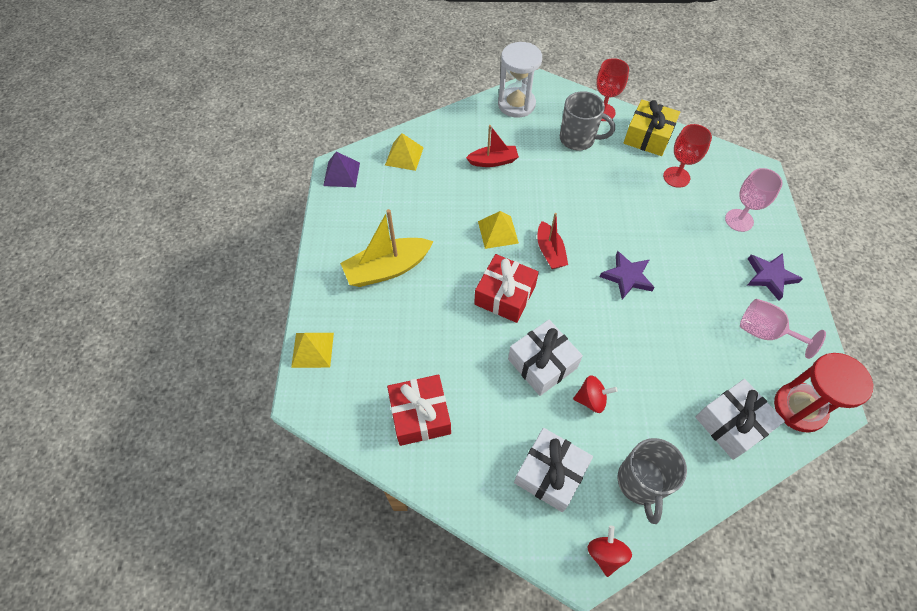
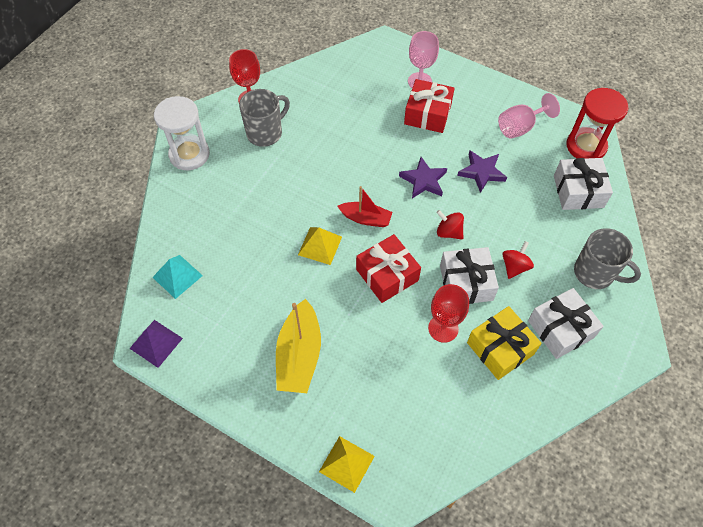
camera: 60 degrees left, 0 degrees up
yellow pyramid [385,133,424,171] -> turquoise pyramid [152,255,203,299]
red gift [387,375,451,446] -> red gift moved to [404,79,455,133]
red boat [466,125,519,167] -> none
red spinning top [588,526,632,577] -> red spinning top moved to [436,210,464,239]
yellow gift [624,100,680,156] -> yellow gift moved to [467,306,542,380]
red goblet [663,124,712,188] -> red goblet moved to [428,284,469,343]
purple star [747,253,803,301] -> purple star moved to [457,150,507,193]

